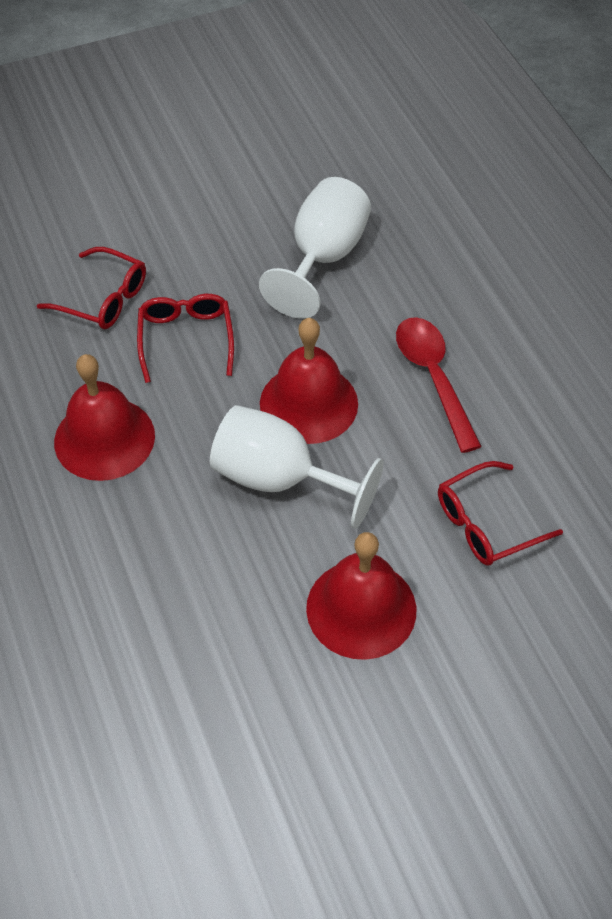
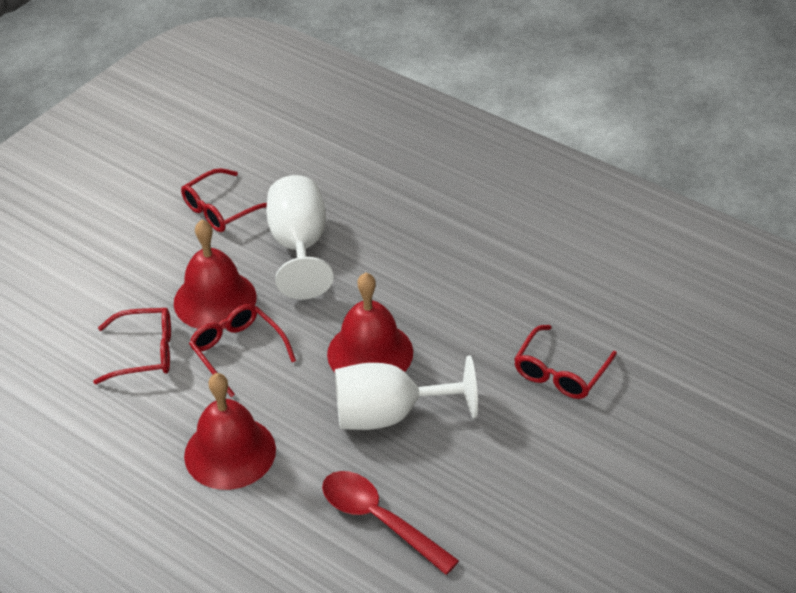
camera: 30 degrees left, 10 degrees down
red bell [306,532,416,660] -> red bell moved to [174,220,257,329]
red spoon [396,317,482,453] -> red spoon moved to [322,471,459,575]
none -> red glasses [181,168,267,232]

